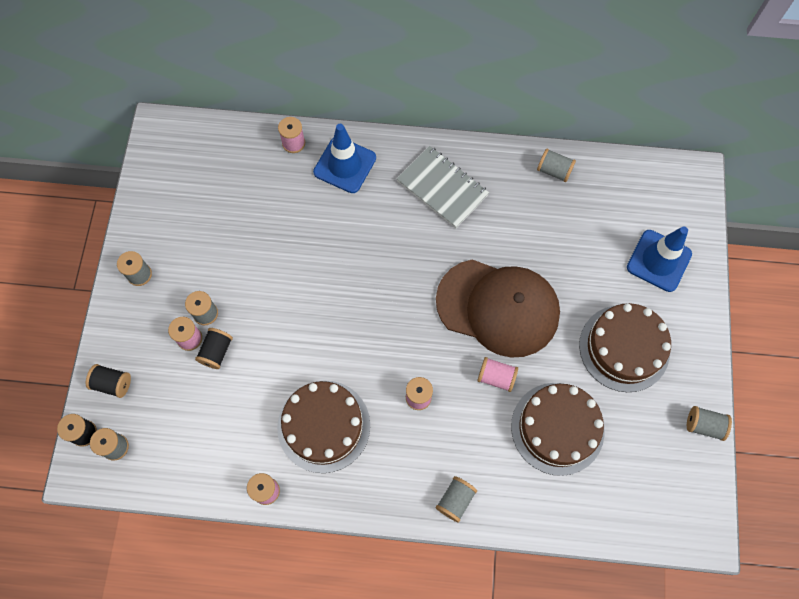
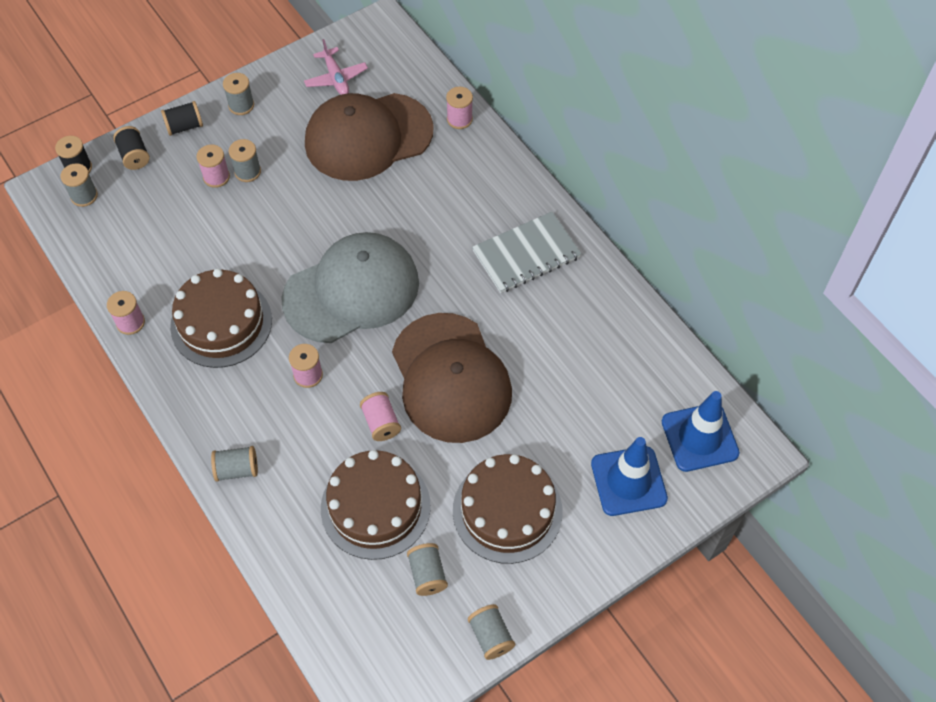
camera: 50 degrees right, 10 degrees down
black spool [195,328,233,369] -> black spool moved to [161,101,203,136]
blue traffic cone [313,124,376,193] -> blue traffic cone moved to [662,391,740,472]
grey notebook [396,146,489,228] -> grey notebook turned 60 degrees clockwise [472,212,582,293]
grey spool [537,148,576,182] -> grey spool moved to [407,543,448,596]
none -> grey cap [281,232,419,343]
none -> pink plane [304,39,368,95]
none -> brown cap [305,93,434,181]

